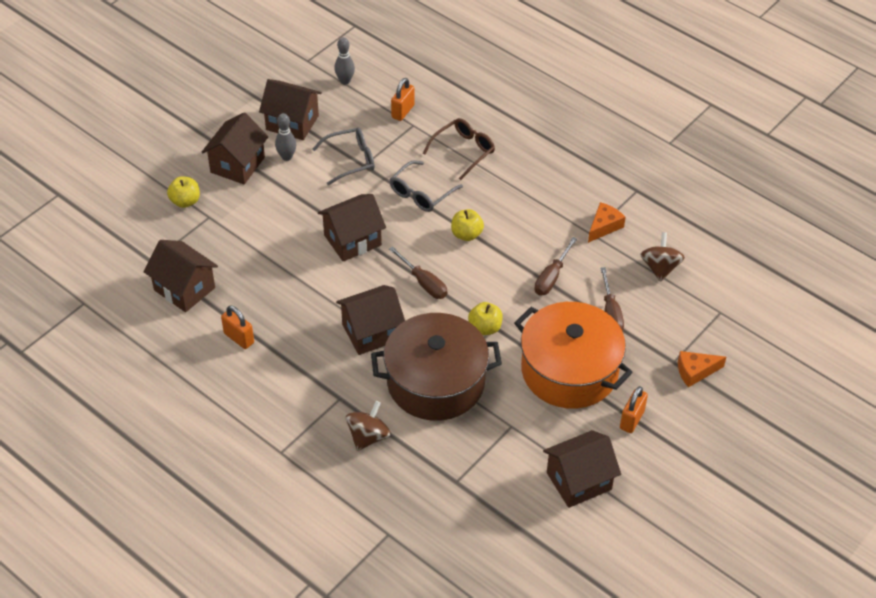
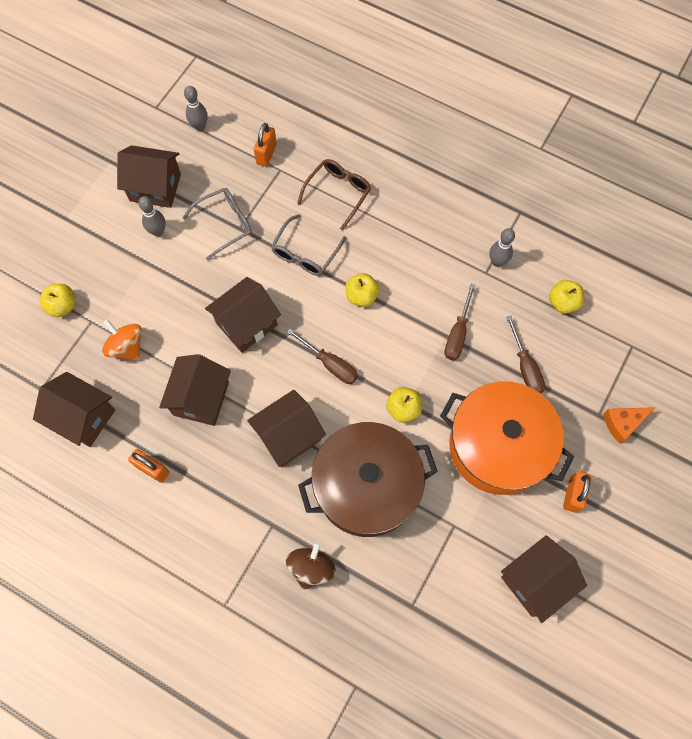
camera: 10 degrees left, 20 degrees up
brown house [201,112,268,184] -> brown house moved to [159,354,231,426]
orange cheese [588,202,626,243] -> grey bowling pin [489,228,515,267]
brown spinning top [640,232,685,282] -> yellow apple [549,280,584,314]
none -> orange spinning top [102,319,142,361]

